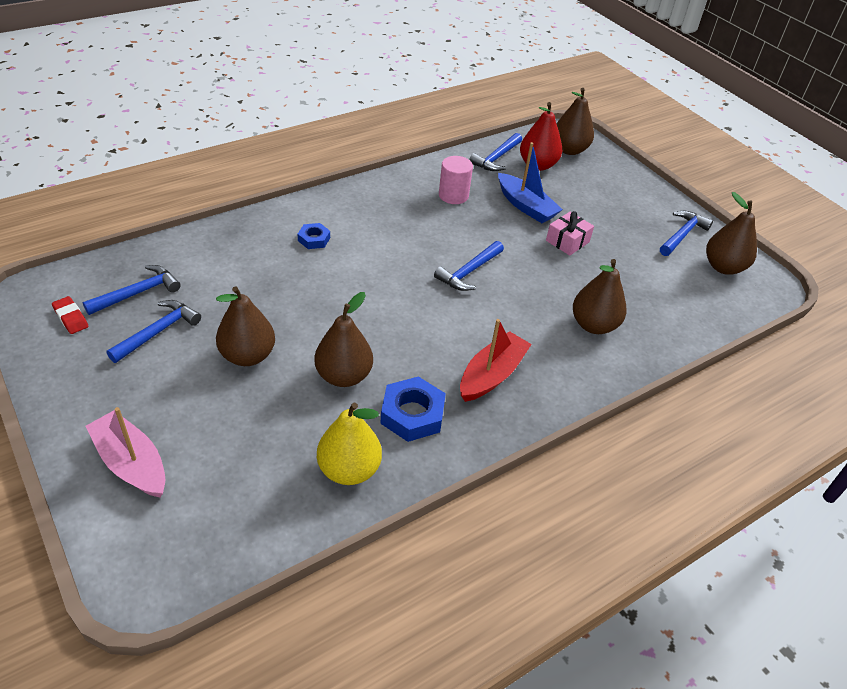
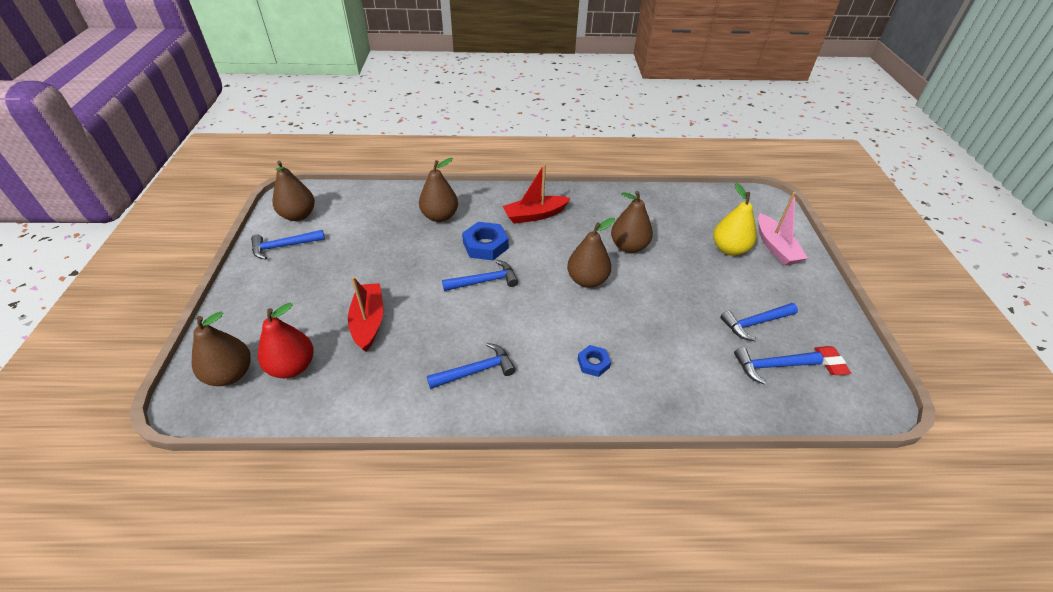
camera: 145 degrees left, 0 degrees up
brown pear [216,286,275,366] -> brown pear moved to [567,218,615,288]
yellow pear [317,403,382,485] -> yellow pear moved to [713,183,757,256]
blue nut [380,376,446,442] -> blue nut moved to [462,222,509,260]
pink cylinder [439,156,473,204] -> none
blue hammer [469,133,522,171] -> blue hammer moved to [427,343,516,389]
blue boat [498,142,563,223] -> red boat [348,277,383,352]
pink gift [546,211,594,256] -> none

